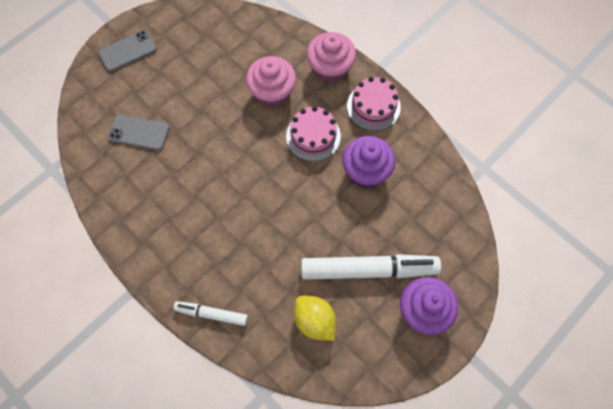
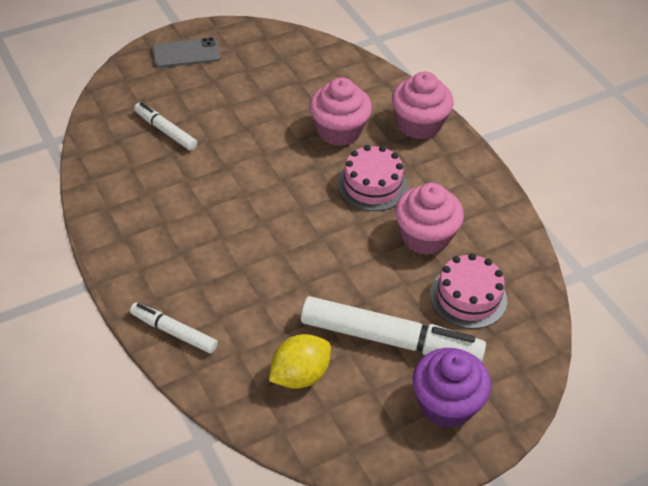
camera: 15 degrees right, 20 degrees down
grey phone [108,114,170,151] -> white marker [134,102,197,151]
yellow lemon [294,296,336,341] -> yellow lemon turned 75 degrees clockwise [269,334,331,389]
purple cupcake [342,136,396,188] -> pink cupcake [395,183,464,255]
pink cake [347,77,401,131] -> pink cake moved to [430,253,507,329]

